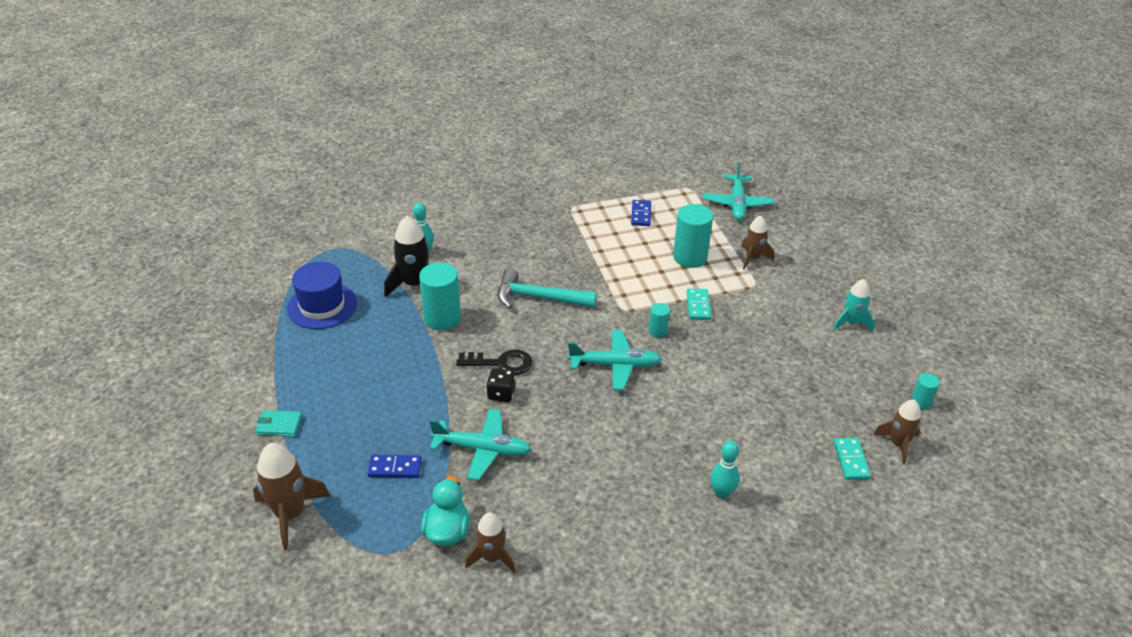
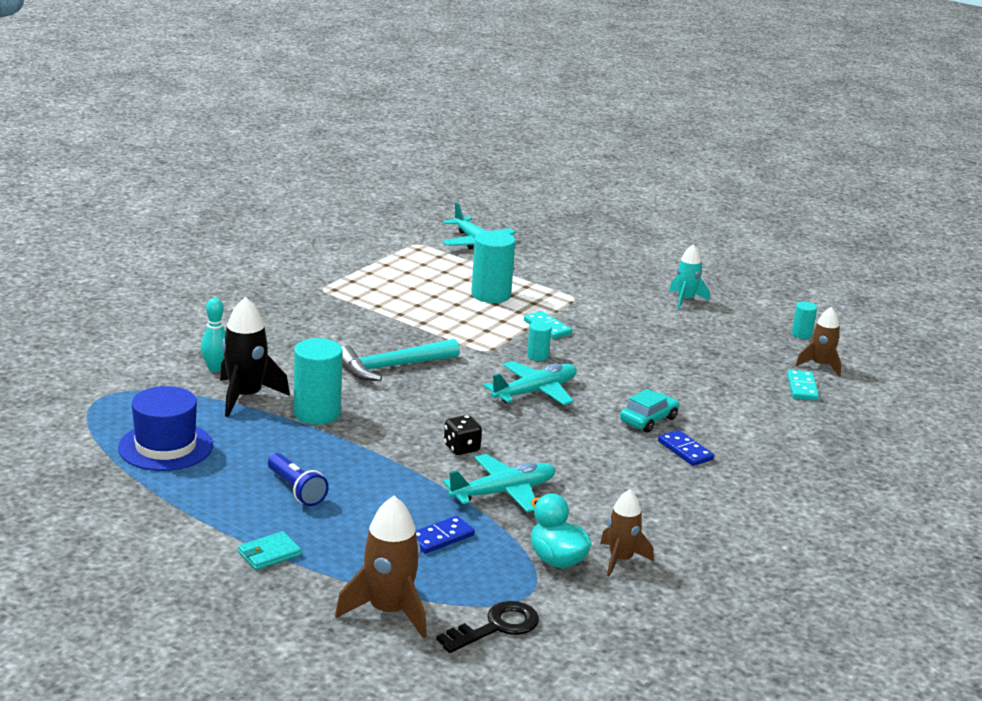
camera: 40 degrees left, 15 degrees down
black key [456,349,533,375] -> black key moved to [436,601,539,653]
blue domino [631,200,651,226] -> blue domino moved to [658,430,714,466]
turquoise bowling pin [711,441,740,499] -> none
brown rocket [741,215,774,269] -> none
turquoise domino [834,438,871,480] -> turquoise domino turned 45 degrees clockwise [787,370,819,400]
none -> blue flashlight [268,453,329,506]
none -> turquoise car [620,389,679,432]

